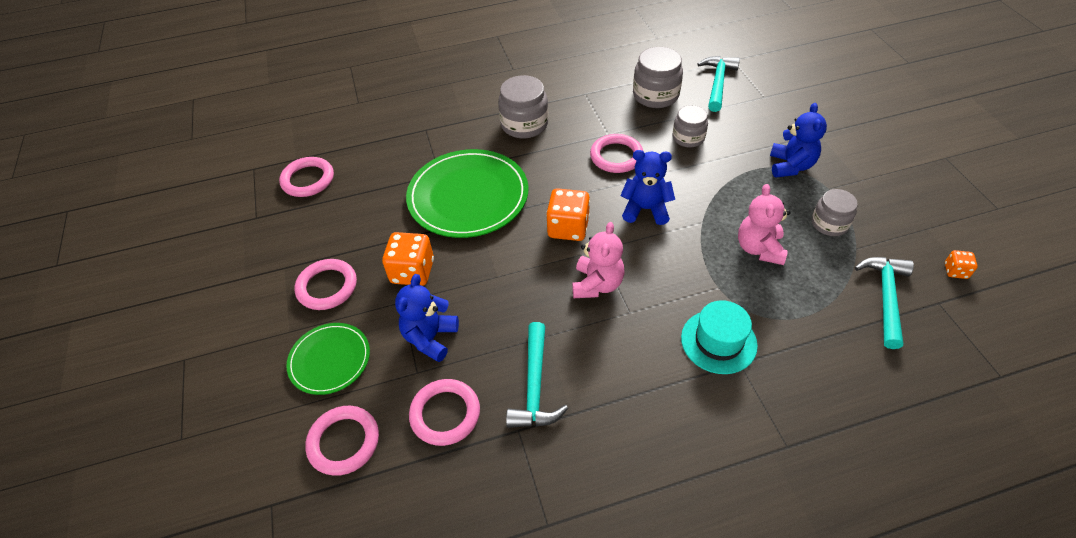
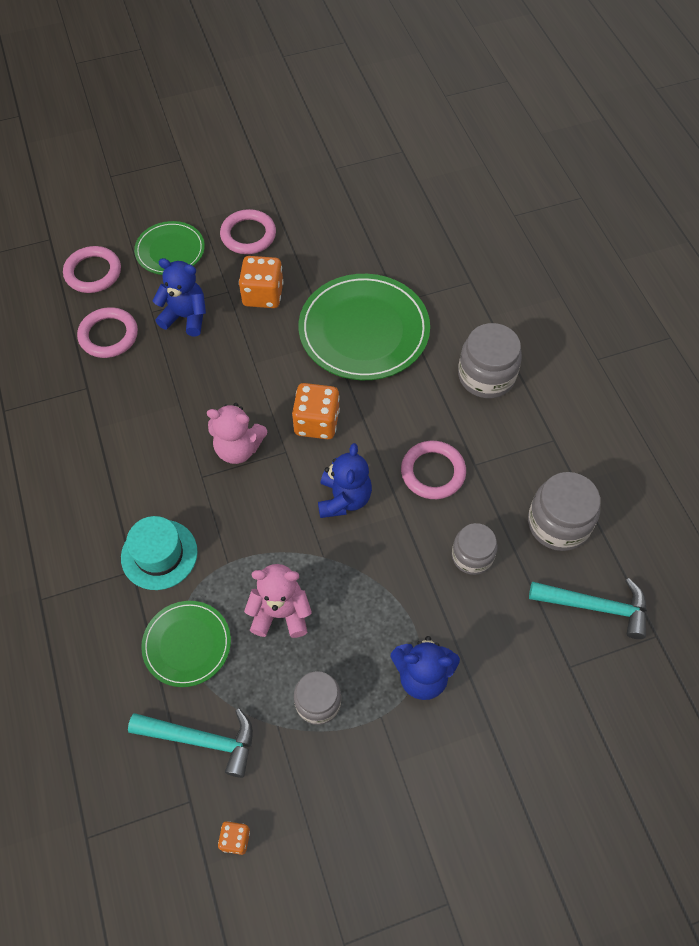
camera: 85 degrees right, 10 degrees up
pink ring [279,157,334,197] -> none
turquoise hammer [506,322,568,428] -> none
none -> green plate [141,601,231,687]

